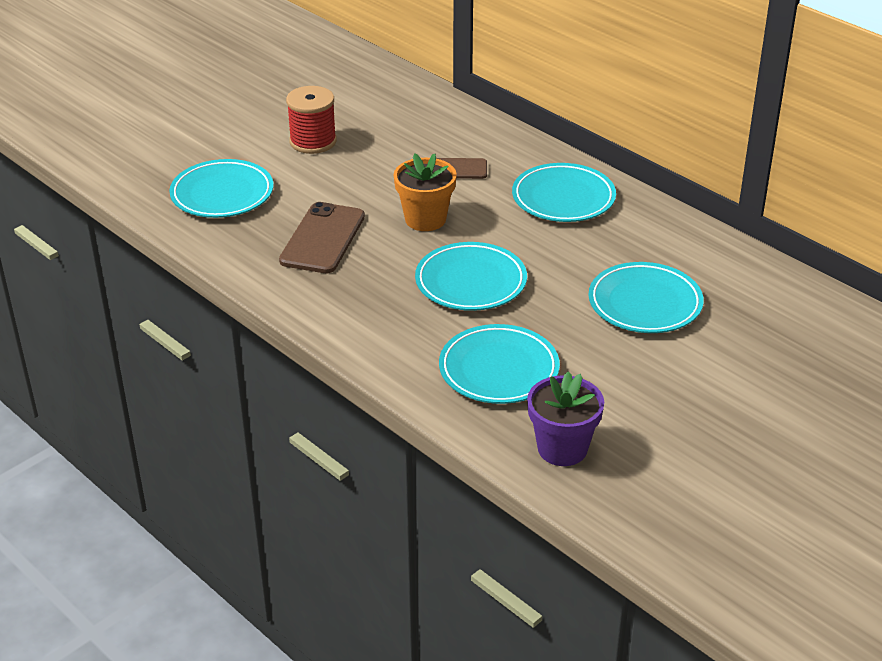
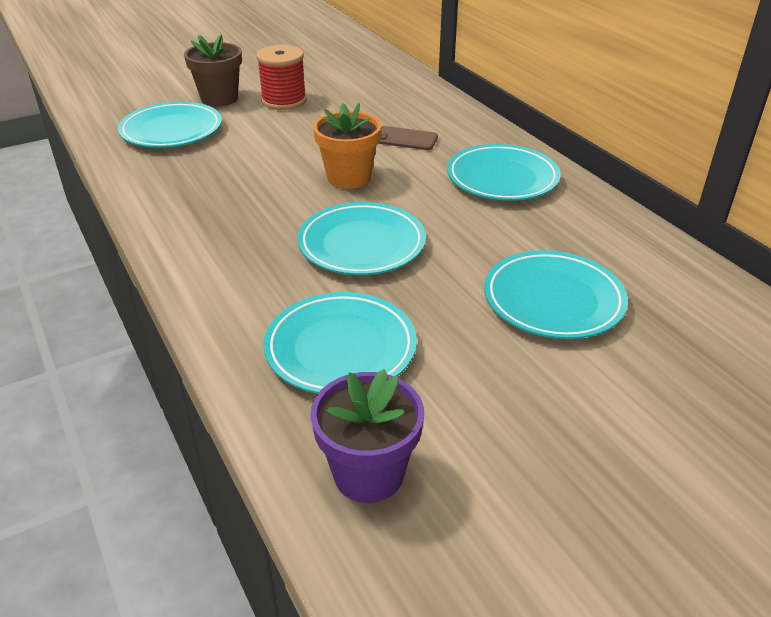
camera: 15 degrees right, 0 degrees up
brown phone [279,202,365,273] -> none
none -> brown flower pot [184,35,242,107]

